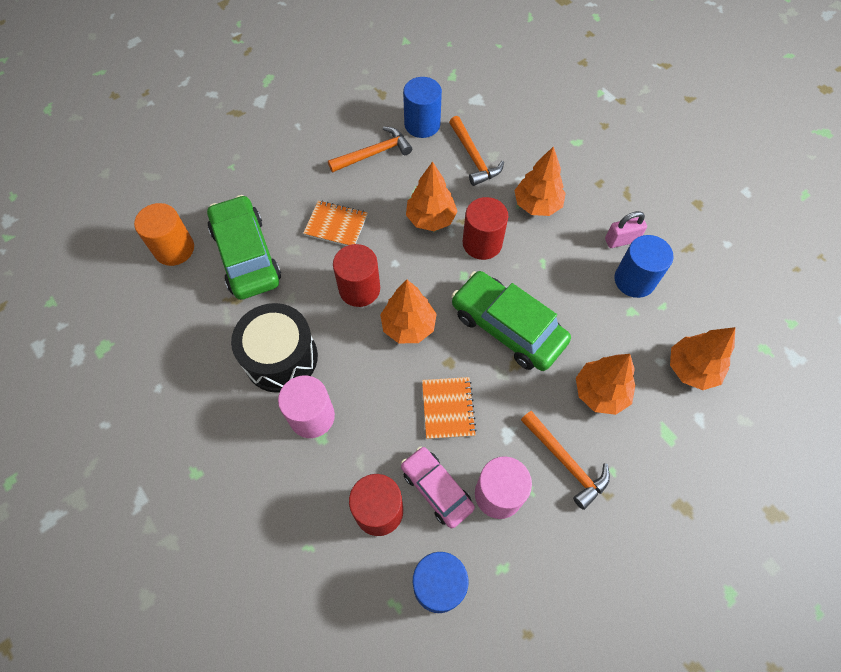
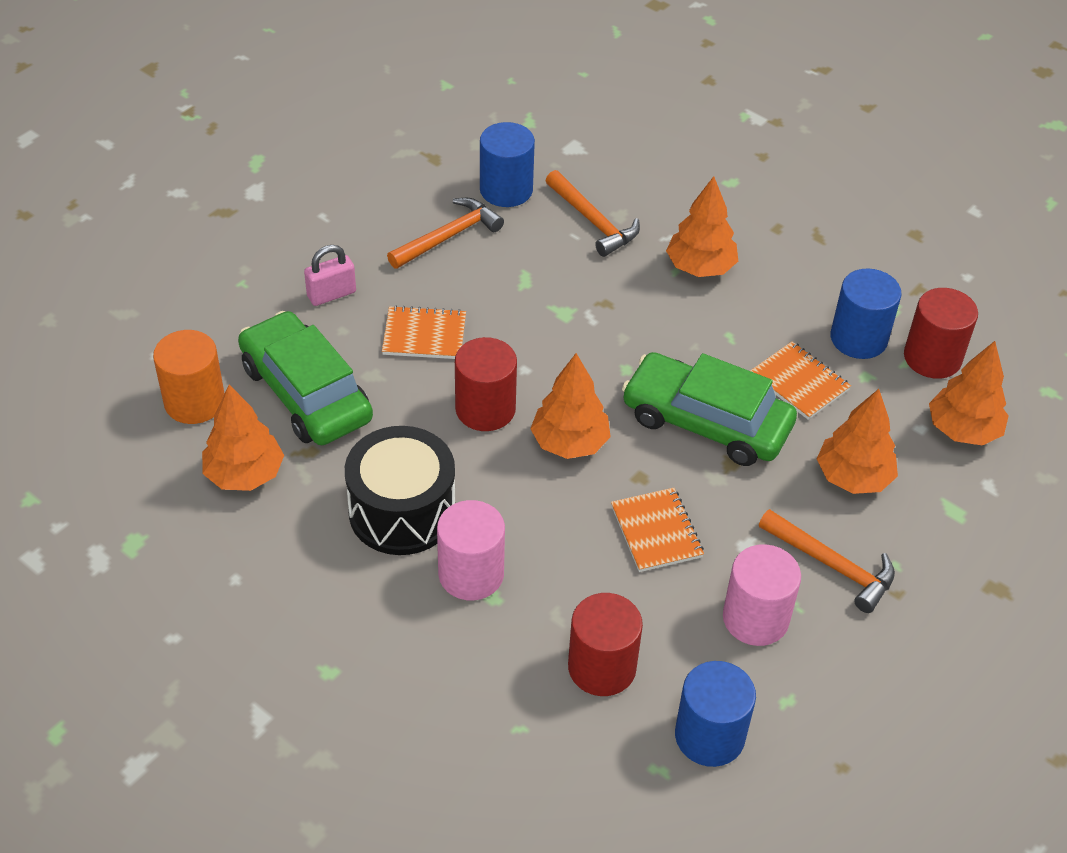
camera: 15 degrees left, 15 degrees down
pink car [401,446,475,528] -> none
orange tree [406,161,458,231] -> orange tree moved to [202,385,284,491]
red cylinder [463,197,508,260] -> red cylinder moved to [904,288,978,379]
pink padlock [605,211,647,248] -> pink padlock moved to [304,245,356,306]
none -> orange notebook [750,341,851,420]

